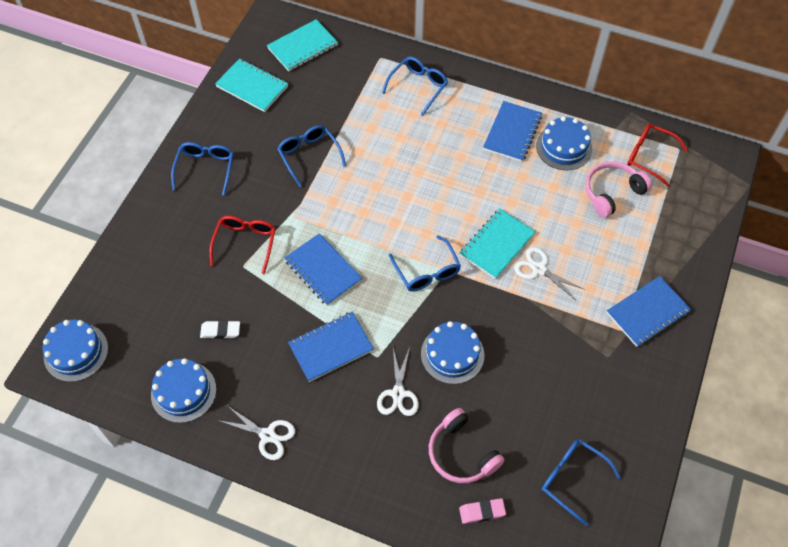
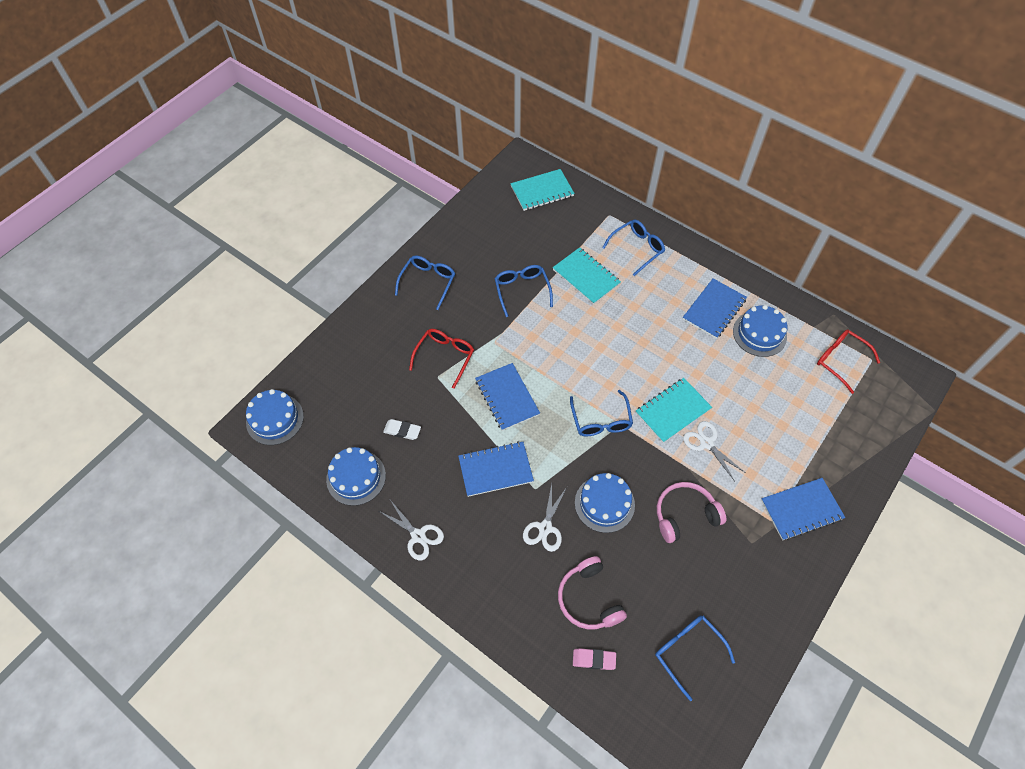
camera: 15 degrees right, 0 degrees up
turquoise notebook [215,58,288,112] -> turquoise notebook moved to [553,247,621,305]
pink headphones [585,161,652,218] -> pink headphones moved to [657,482,726,543]

